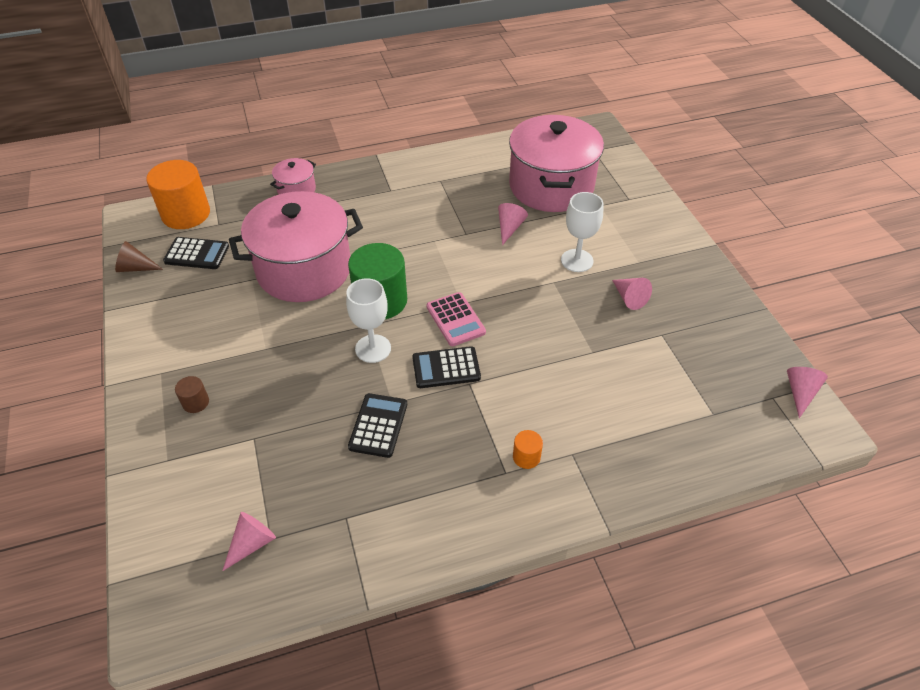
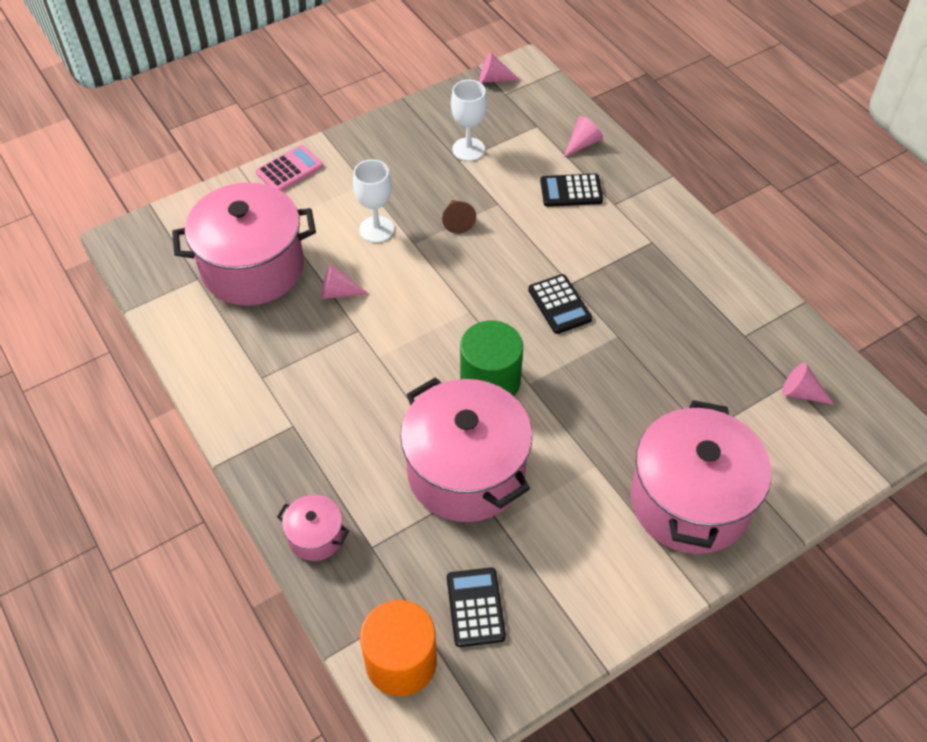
camera: 105 degrees left, 5 degrees up
brown cone [115,241,163,272] -> brown cone moved to [442,200,476,234]
brown cylinder [175,376,209,413] -> pink pot [631,400,771,554]
white goblet [346,278,391,363] -> white goblet moved to [451,80,487,161]
black calculator [348,393,407,458] -> black calculator moved to [540,174,603,207]
pink calculator [427,292,486,346] -> pink calculator moved to [256,145,323,191]
orange cylinder [513,430,543,469] -> none
pink cone [612,278,652,310] -> pink cone moved to [564,116,603,157]

